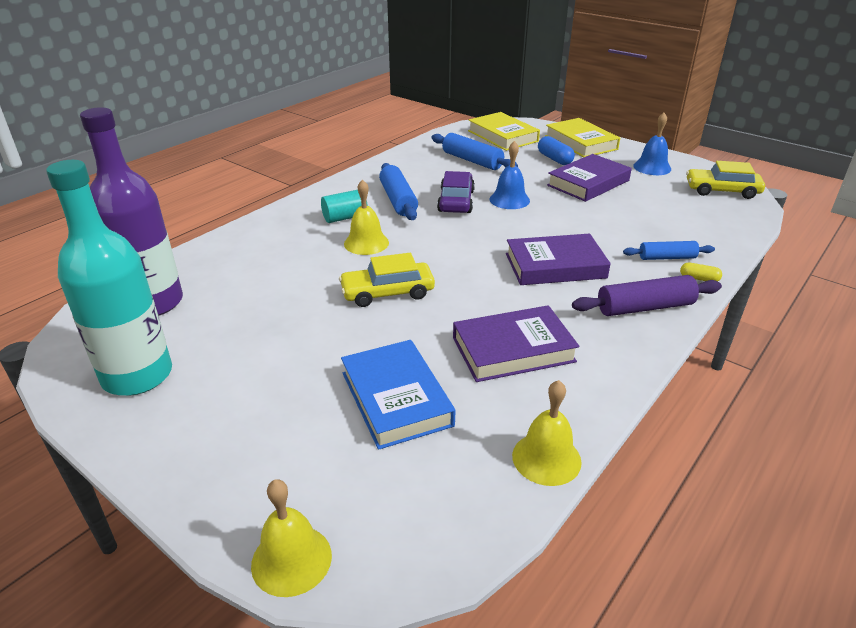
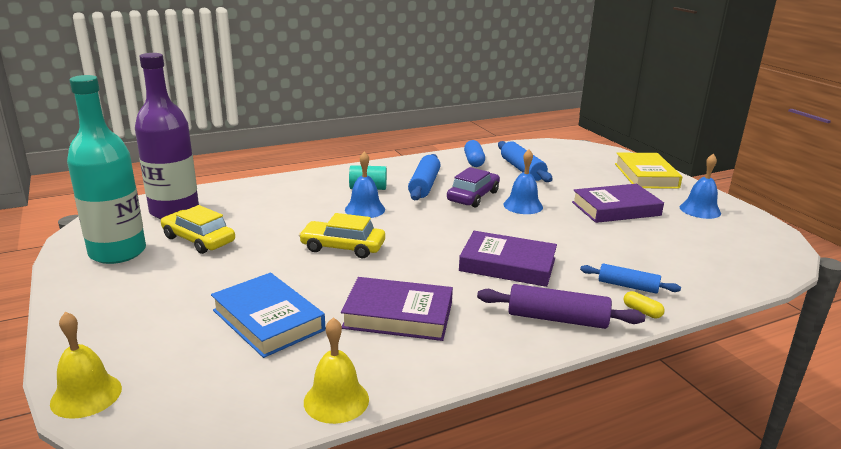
camera: 25 degrees right, 10 degrees down
blue book [341,340,456,450] -> blue book turned 45 degrees counterclockwise [211,273,325,358]
yellow bell [344,179,389,255] -> blue bell [345,151,385,218]
yellow book [468,112,540,151] -> none
blue capsule [538,136,575,165] -> blue capsule moved to [464,140,485,167]
yellow car [686,161,765,199] -> yellow car moved to [161,205,235,254]

